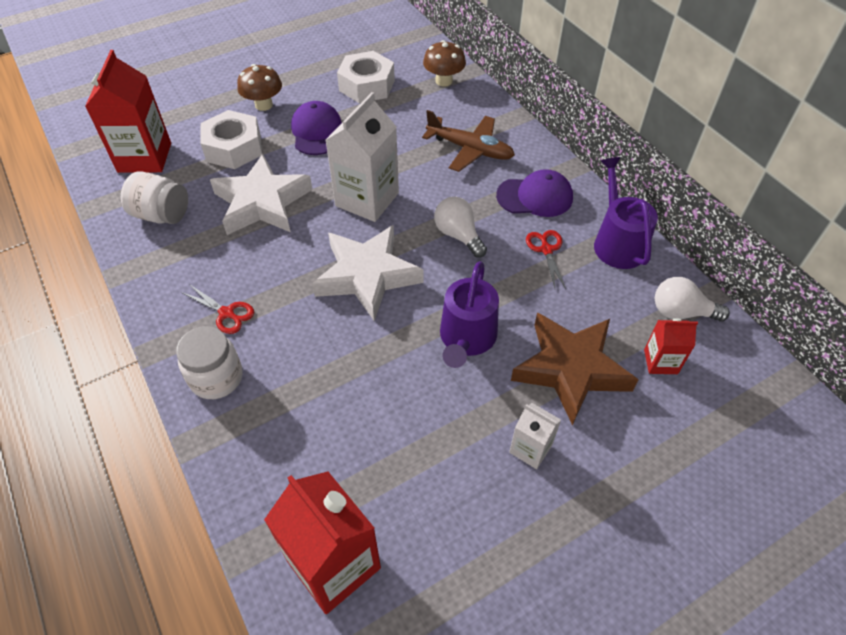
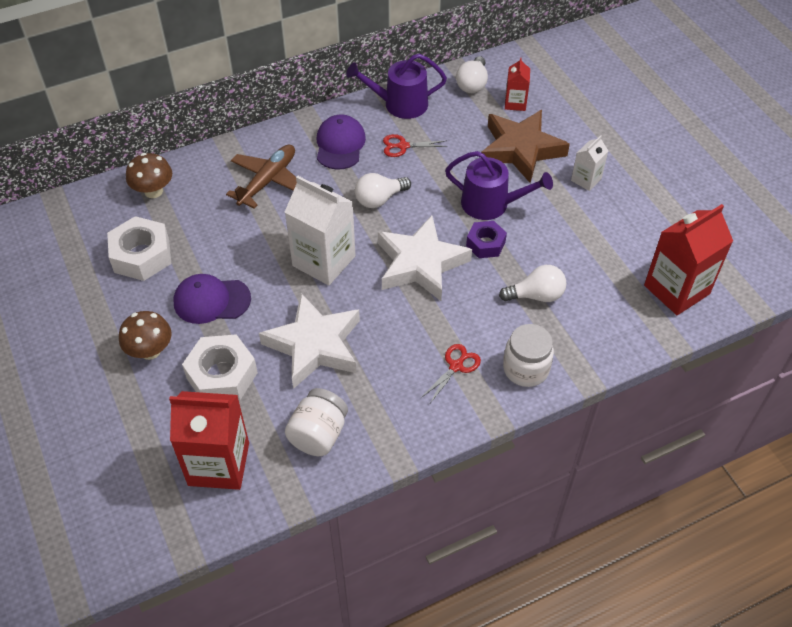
camera: 85 degrees left, 0 degrees up
none -> purple nut [466,221,507,258]
none -> white light bulb [499,265,566,302]

